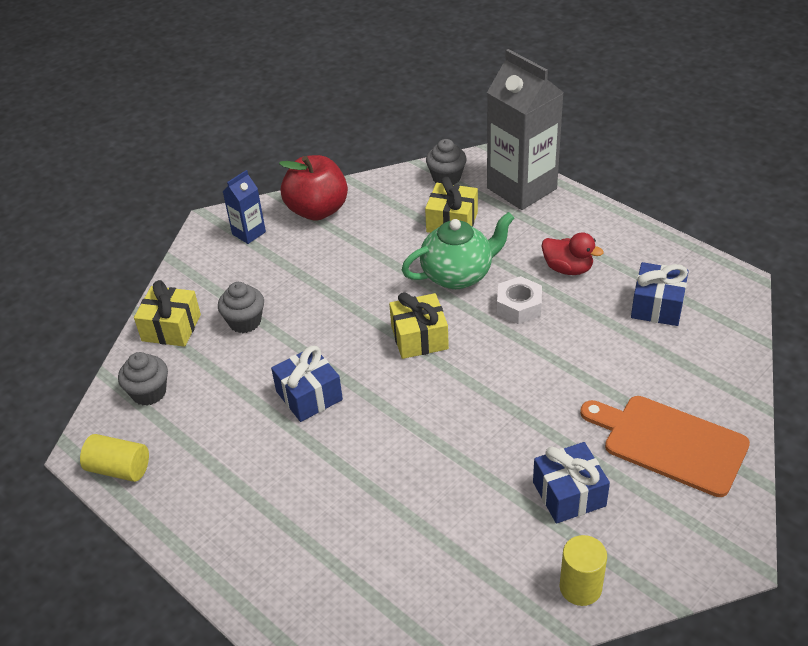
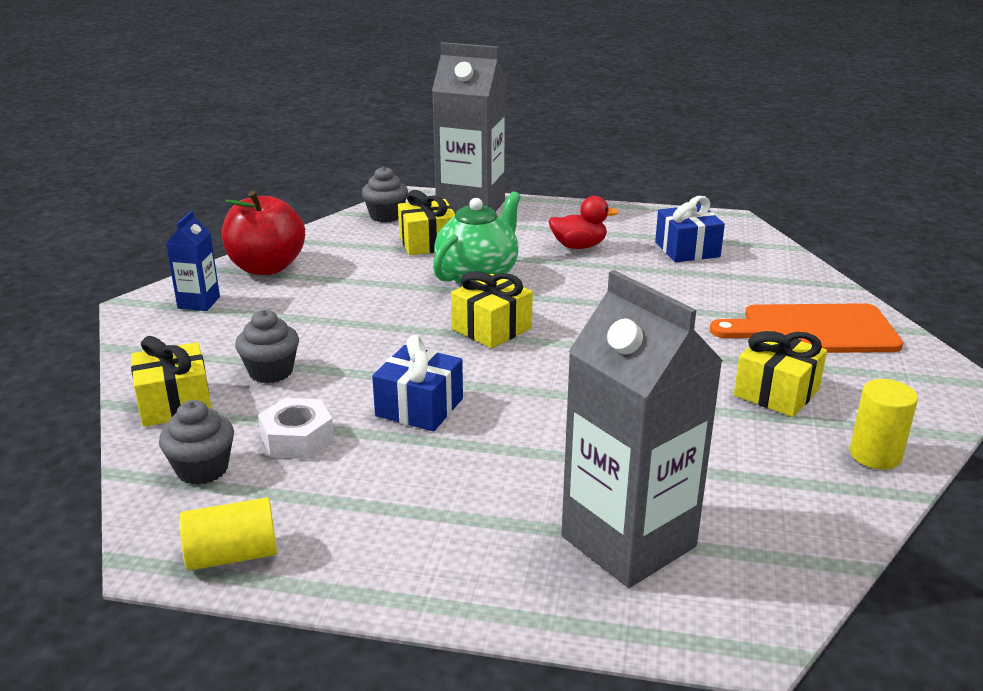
camera: 35 degrees left, 15 degrees down
white nut [497,276,542,324] -> white nut moved to [258,398,334,459]
blue gift [533,442,610,523] -> yellow gift [734,331,827,417]
none -> grey carton [561,270,723,588]

